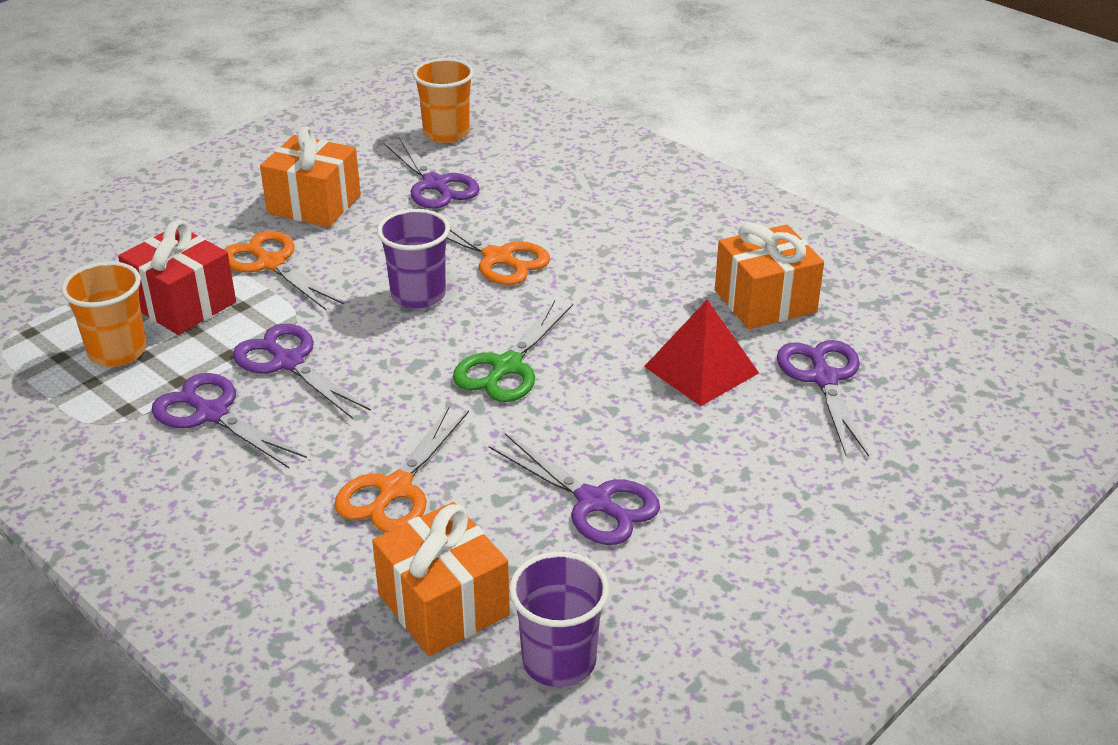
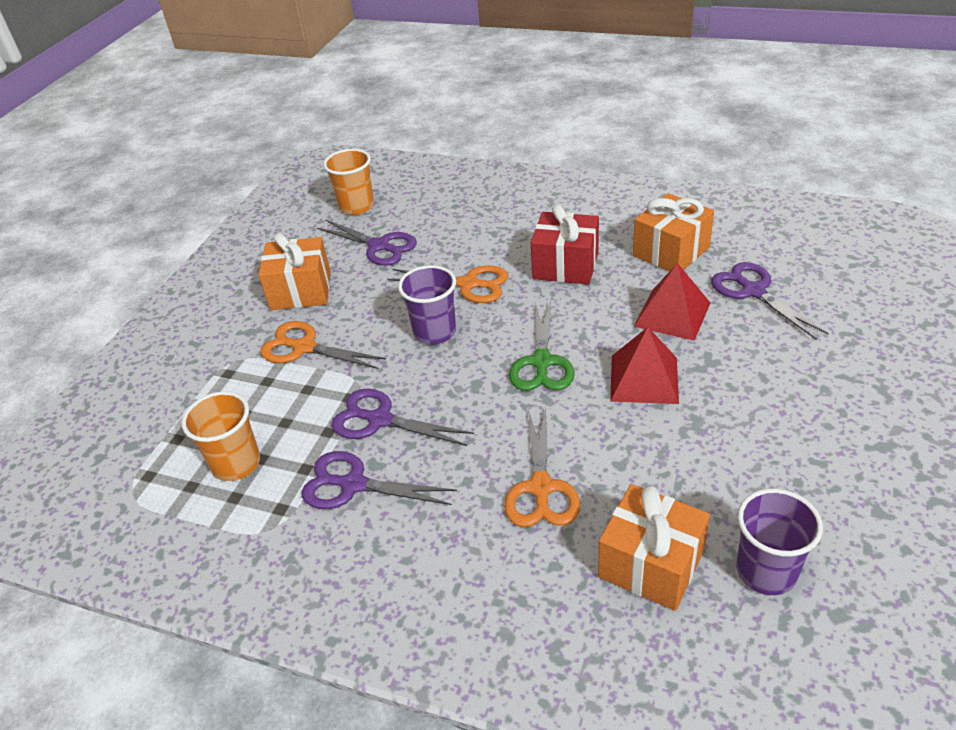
camera: 20 degrees left, 5 degrees up
red gift [118,220,236,335] -> red gift moved to [531,204,599,285]
purple scissors [489,433,660,545] -> none
none -> red pyramid [610,327,679,404]

